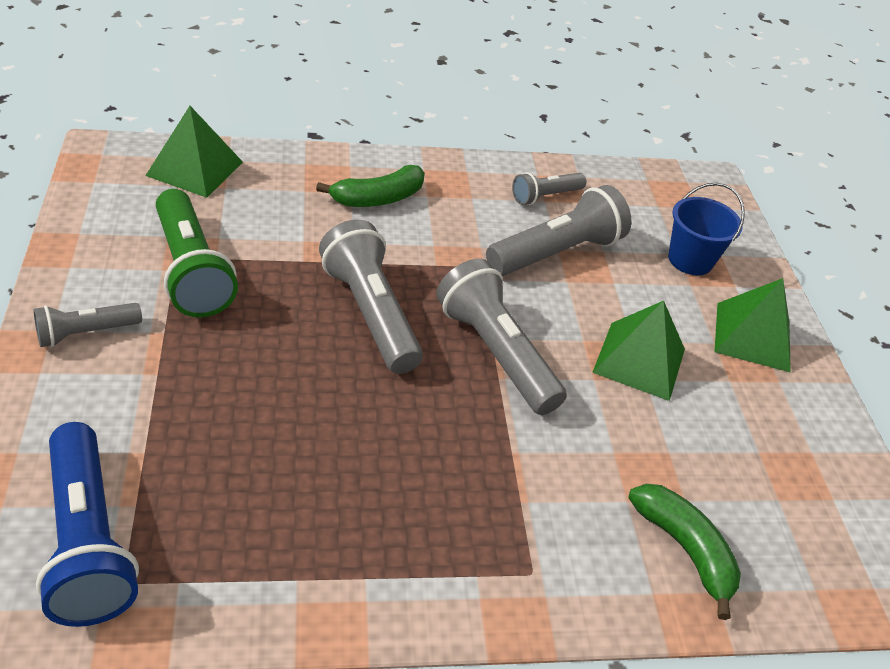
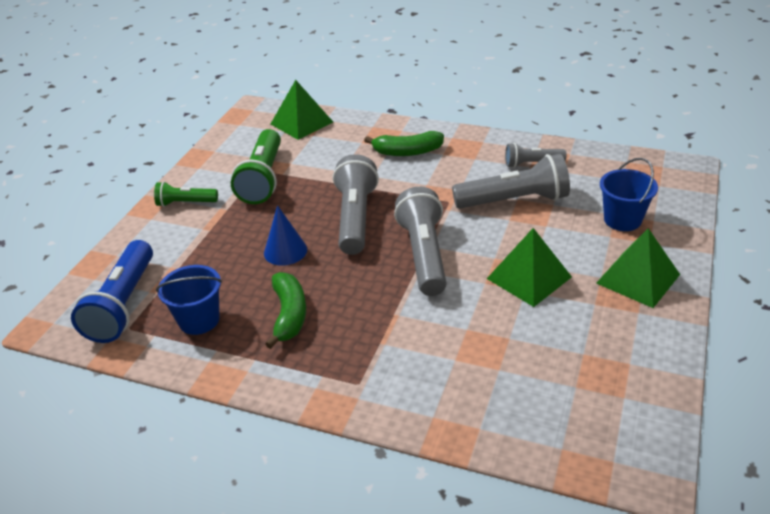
camera: 35 degrees right, 5 degrees down
grey flashlight [33,303,142,347] -> green flashlight [154,182,218,207]
green banana [629,484,741,620] -> green banana moved to [265,272,306,349]
none -> blue bucket [156,265,222,335]
none -> blue cone [264,205,307,265]

